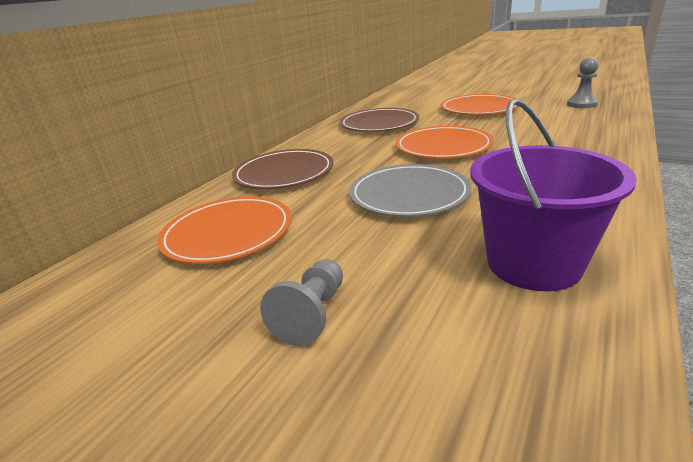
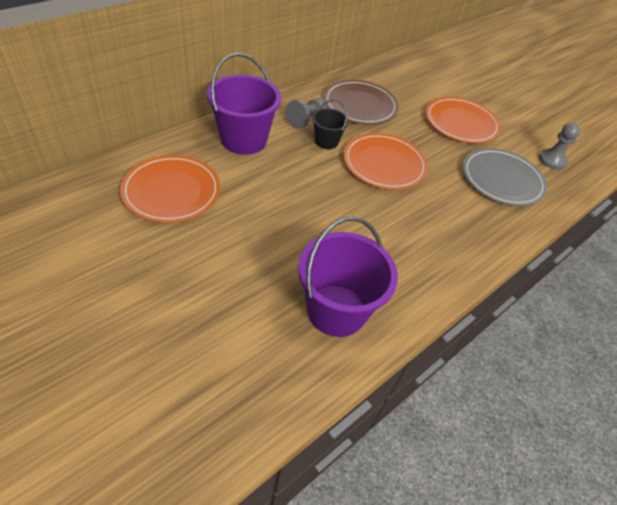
camera: 10 degrees right, 20 degrees up
brown plate [232,149,334,189] -> purple bucket [207,53,281,155]
grey pawn [260,259,343,346] -> grey pawn moved to [286,98,327,129]
grey plate [349,164,472,217] -> grey plate moved to [463,148,547,206]
none -> black bucket [312,99,349,149]

